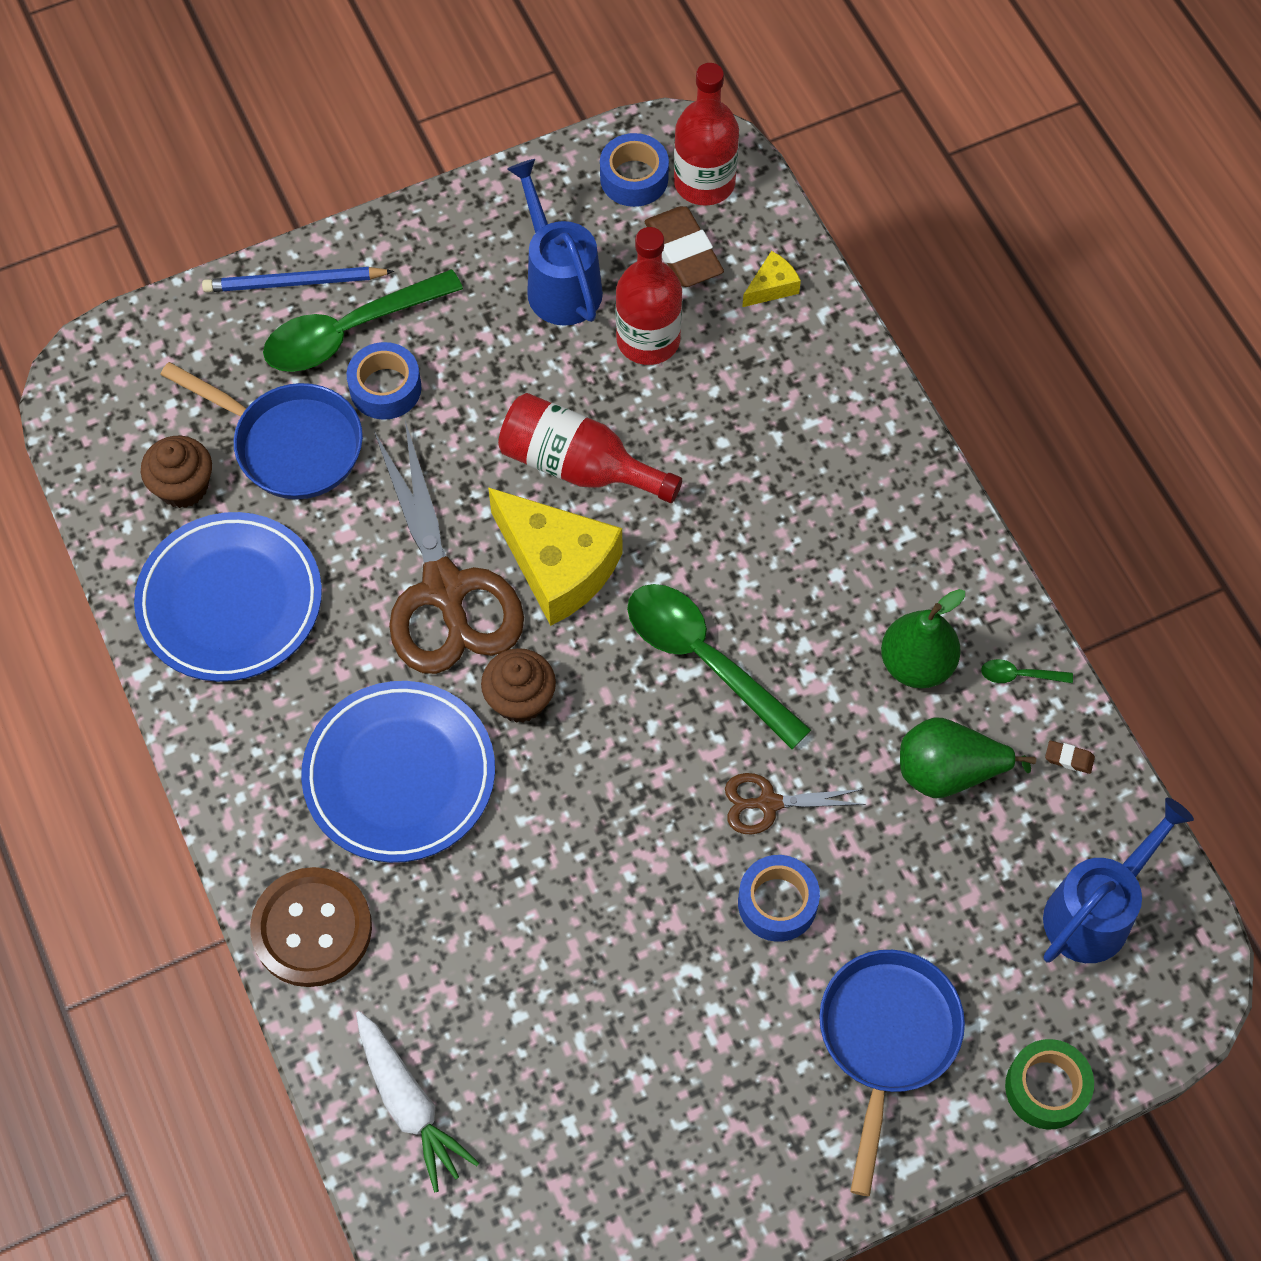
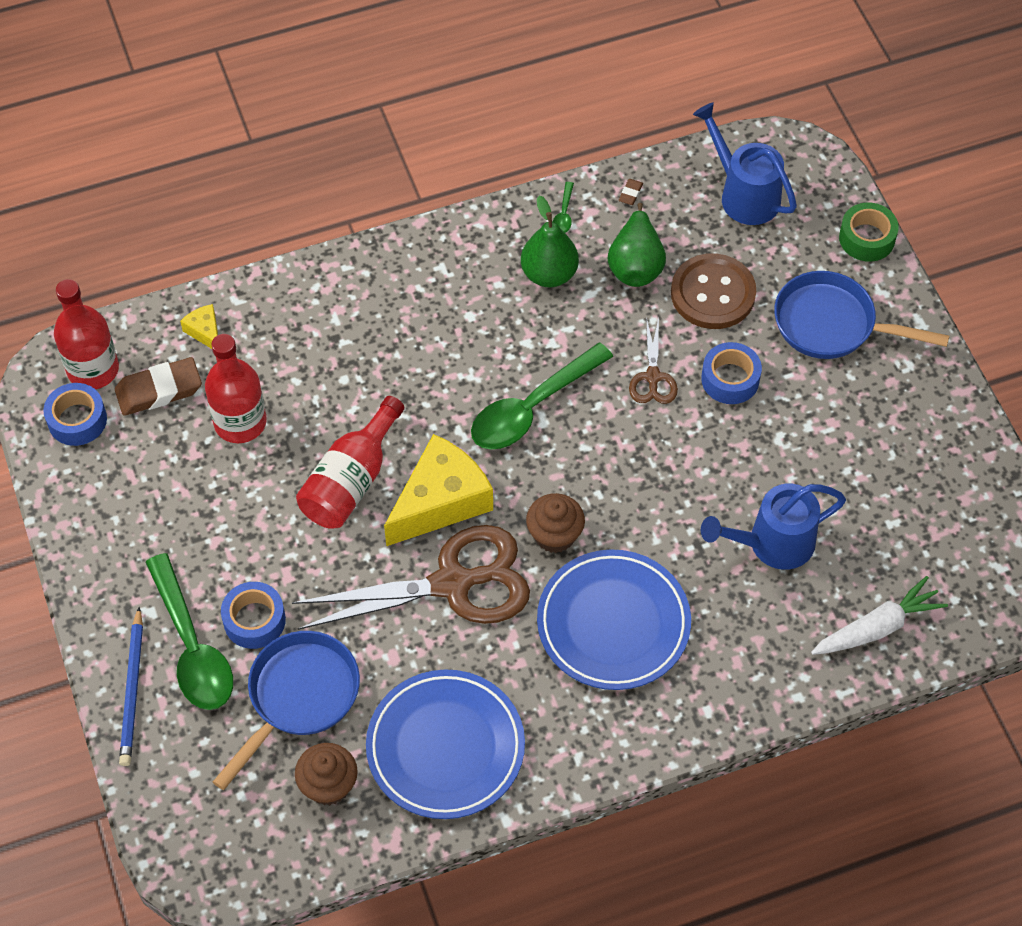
camera: 85 degrees left, 5 degrees down
brown button [250,867,372,987] -> brown button moved to [671,253,756,329]
blue watering can [507,159,603,326] -> blue watering can moved to [701,483,846,570]

